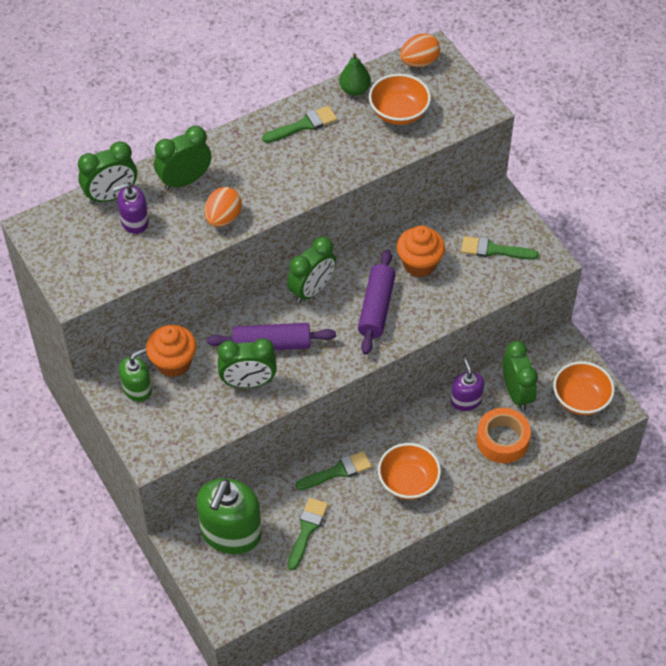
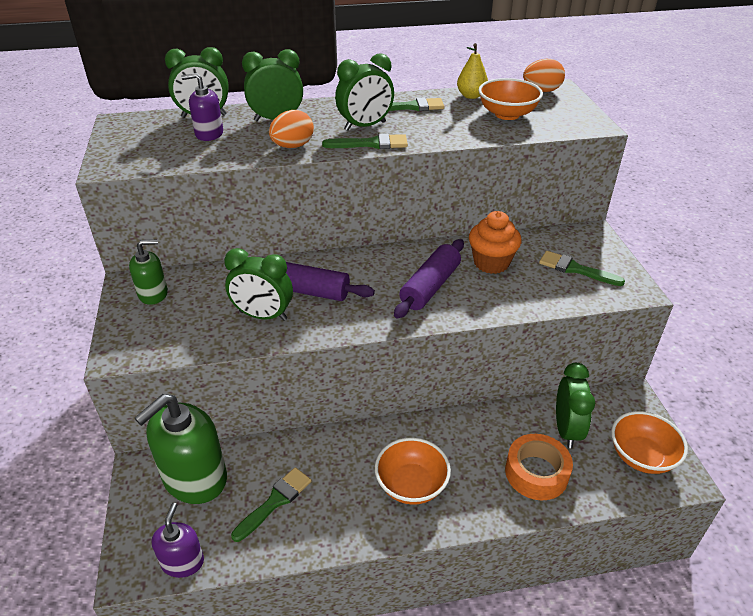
camera: 20 degrees right, 15 degrees down
orange cupcake [146,325,196,377] -> none
green clock [287,237,336,303] -> green clock moved to [335,53,394,131]
green brush [295,451,372,490] -> green brush moved to [322,134,408,149]
green pear [339,53,371,96] -> yellow pear [457,43,488,99]
purple soap dispenser [451,358,484,411] -> purple soap dispenser moved to [151,503,204,578]

